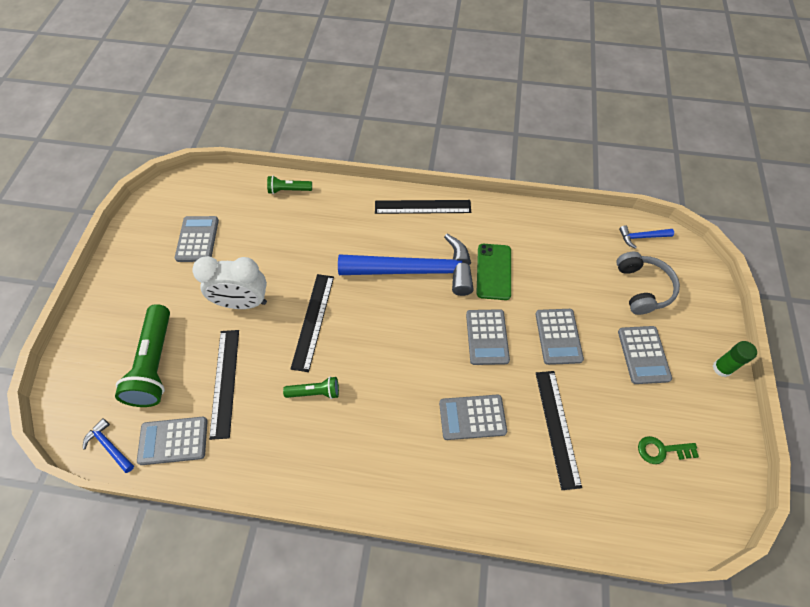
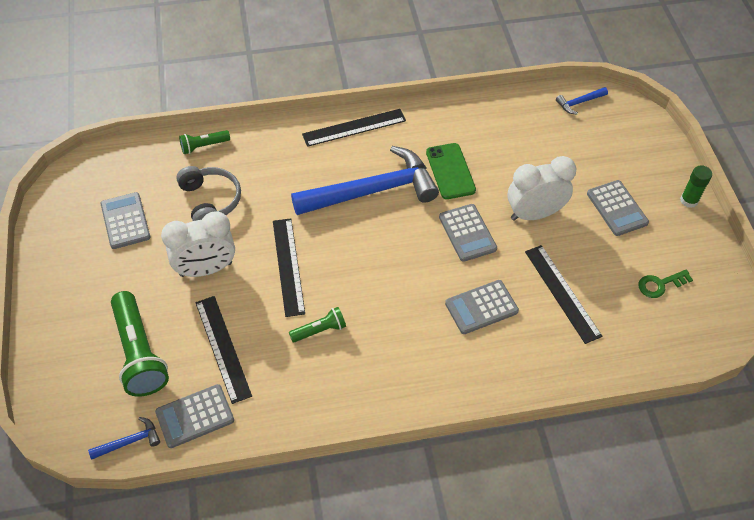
camera: 20 degrees left, 5 degrees down
blue hammer [83,418,134,473] -> blue hammer turned 135 degrees clockwise [88,417,160,459]
grey calculator [535,309,584,365] -> white clock [507,156,576,221]
grey headphones [616,252,680,315] -> grey headphones moved to [176,166,241,221]

